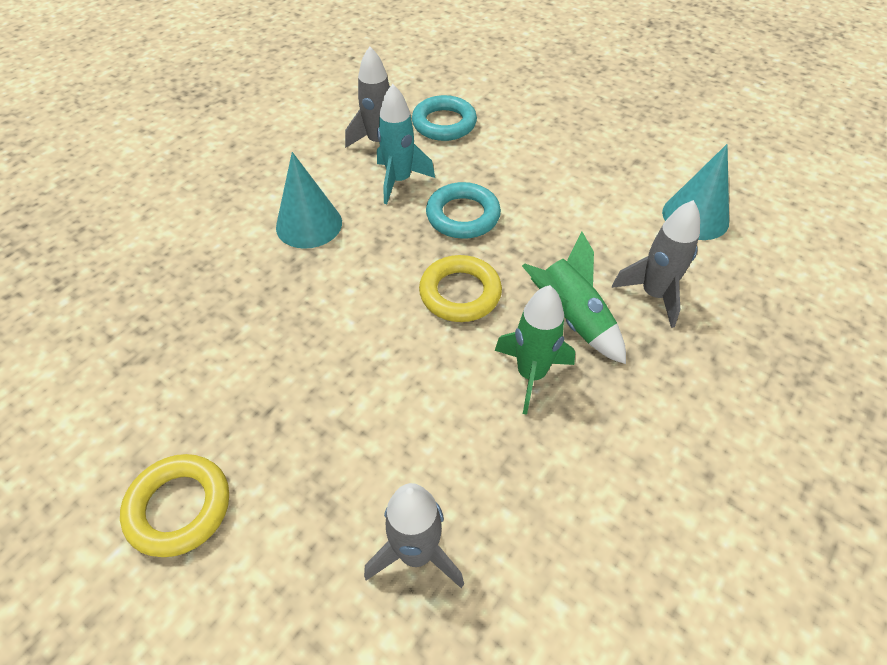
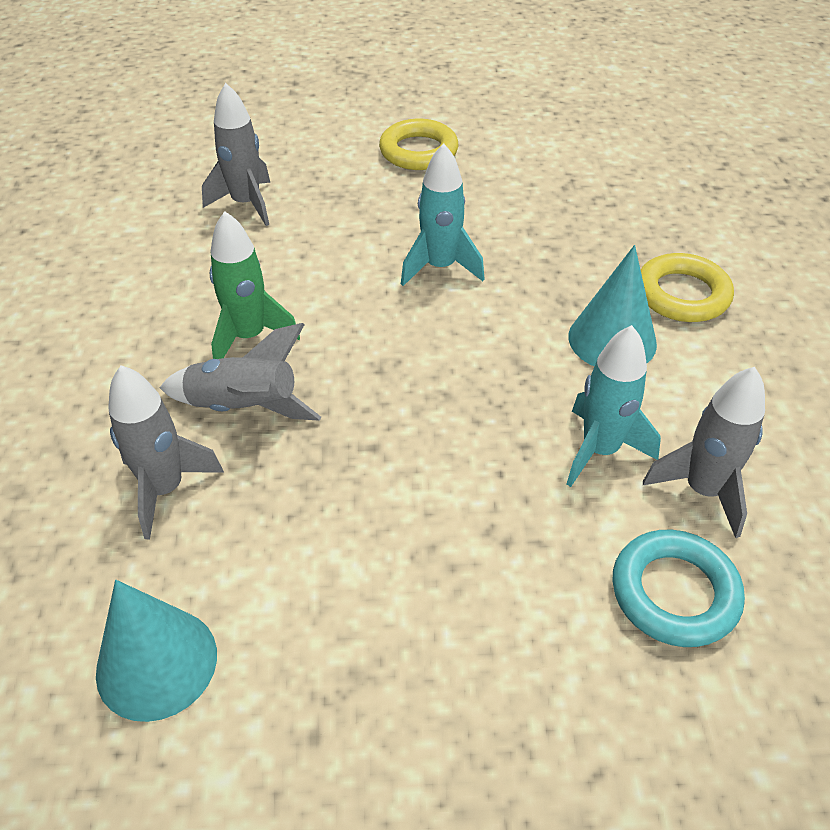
camera: 140 degrees right, 5 degrees down
yellow ring [419,255,502,322] -> yellow ring moved to [641,253,734,322]
turquoise ring [426,182,501,239] -> none
green rocket [522,231,626,364] -> grey rocket [160,323,321,421]
none -> turquoise rocket [401,143,484,286]

